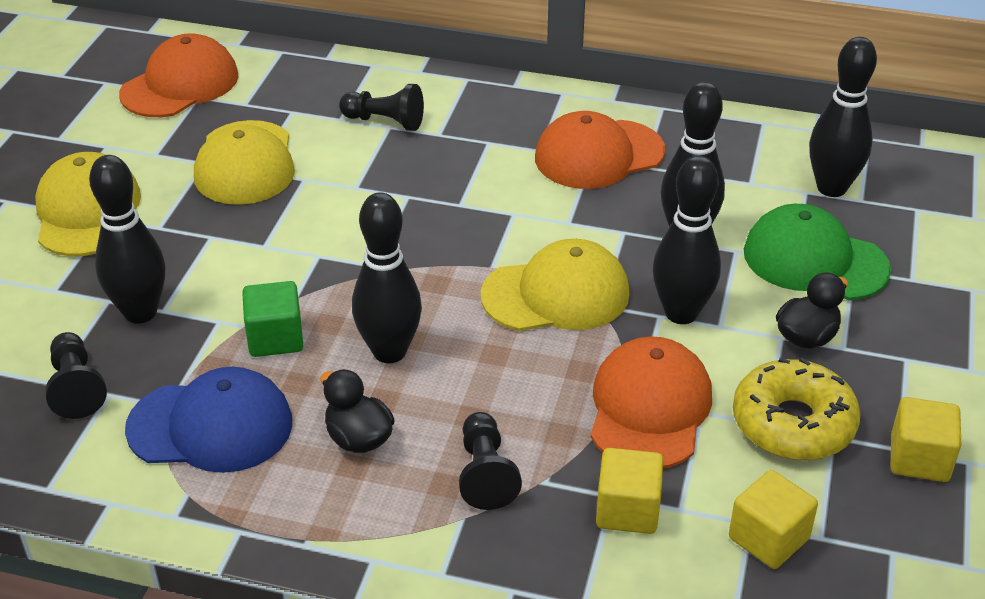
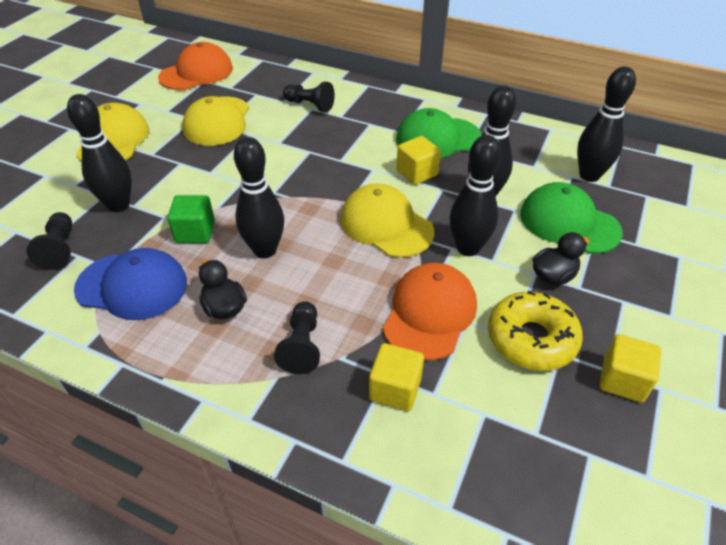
camera: 10 degrees right, 5 degrees up
yellow cap [480,239,630,331] -> yellow cap turned 135 degrees counterclockwise [340,184,434,258]
orange cap [535,111,665,189] -> green cap [396,108,482,158]
yellow cube [729,470,818,569] -> yellow cube moved to [397,136,441,185]

